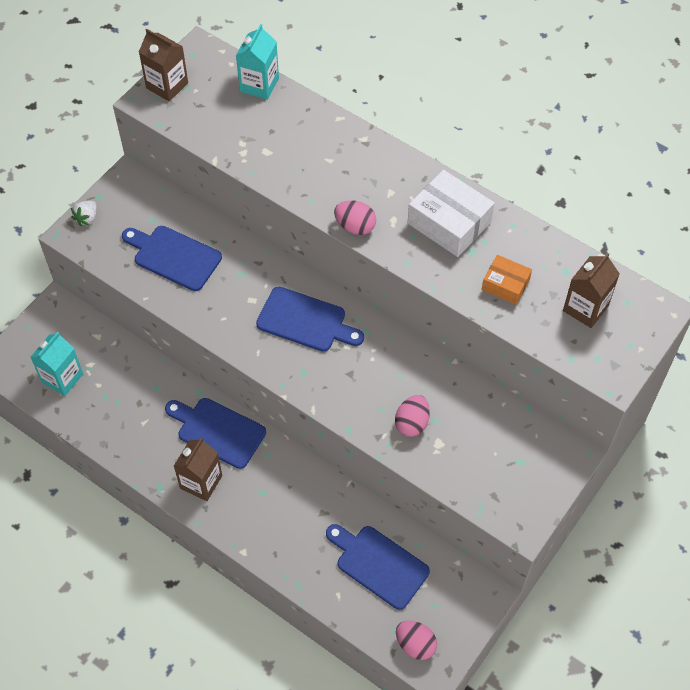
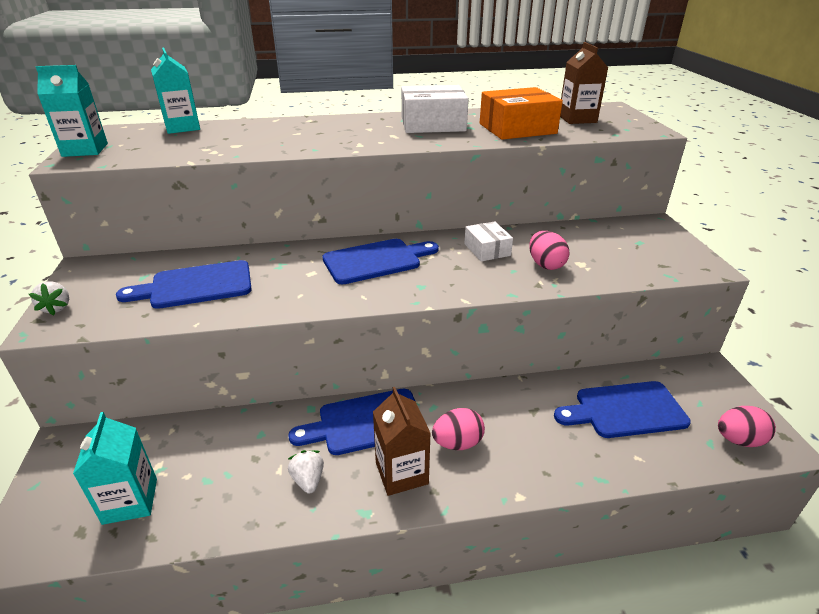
camera: 45 degrees left, 25 degrees down
brown carton [139,29,188,102] -> turquoise carton [36,65,108,157]
pink egg [334,200,376,235] -> pink egg moved to [432,408,485,450]
orange box [482,255,532,305] -> orange box [480,87,563,140], size x1.72
none -> white strawberry [288,450,324,493]
none -> white box [464,221,513,262]

